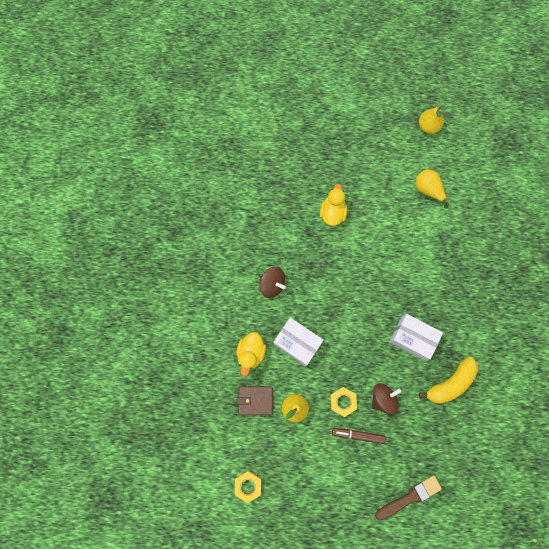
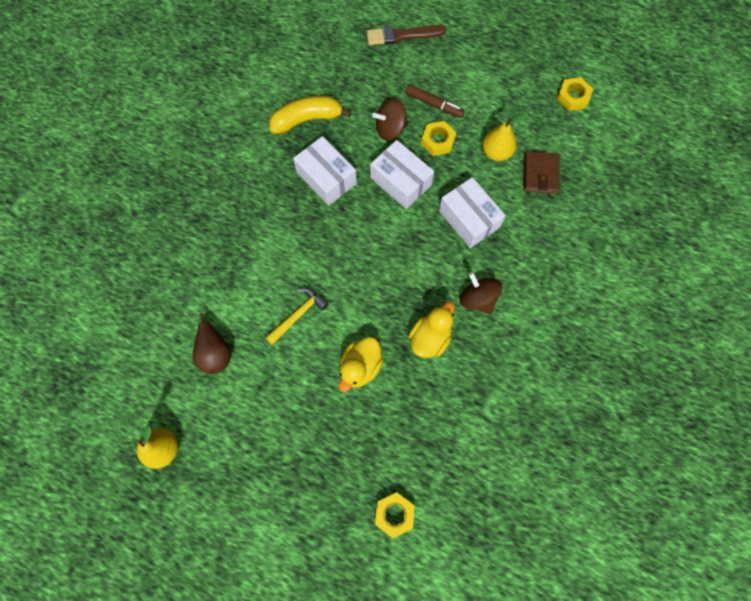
camera: 160 degrees left, 5 degrees down
yellow duck [236,332,266,376] -> yellow duck moved to [409,302,455,358]
brown wallet [237,387,273,415] -> brown wallet turned 75 degrees clockwise [523,151,560,194]
yellow pear [415,170,449,209] -> brown pear [192,313,231,374]
none -> yellow hammer [266,288,329,345]
none -> white box [370,140,434,209]
none -> yellow nut [375,492,415,538]

